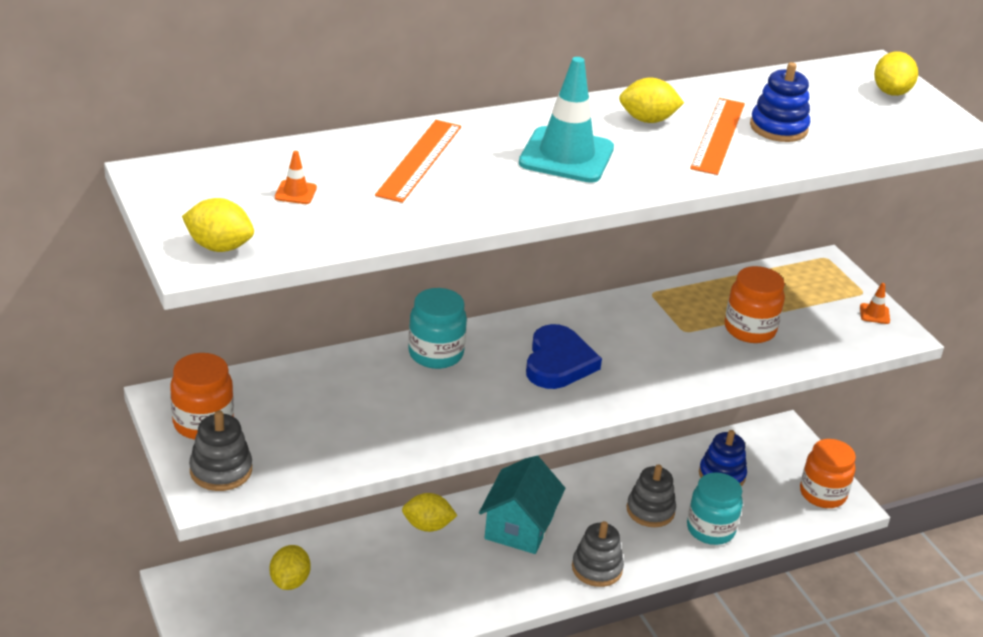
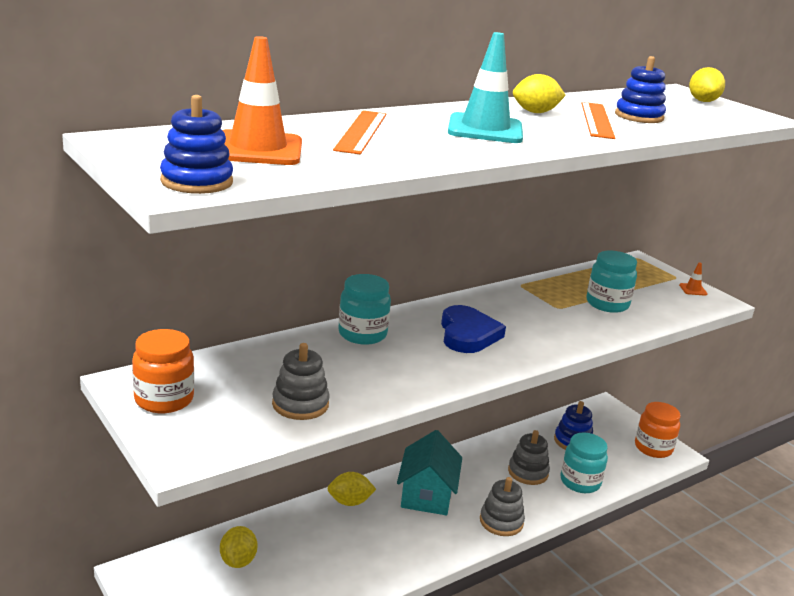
camera: 10 degrees left, 10 degrees down
yellow lemon [182,198,254,252] -> blue stacking toy [160,95,233,194]
grey stacking toy [189,410,252,491] -> grey stacking toy moved to [272,343,330,420]
orange traffic cone [275,151,317,204] -> orange traffic cone [222,36,302,165], size x2.42
orange jar [725,266,785,343] -> turquoise jar [586,251,637,313]

